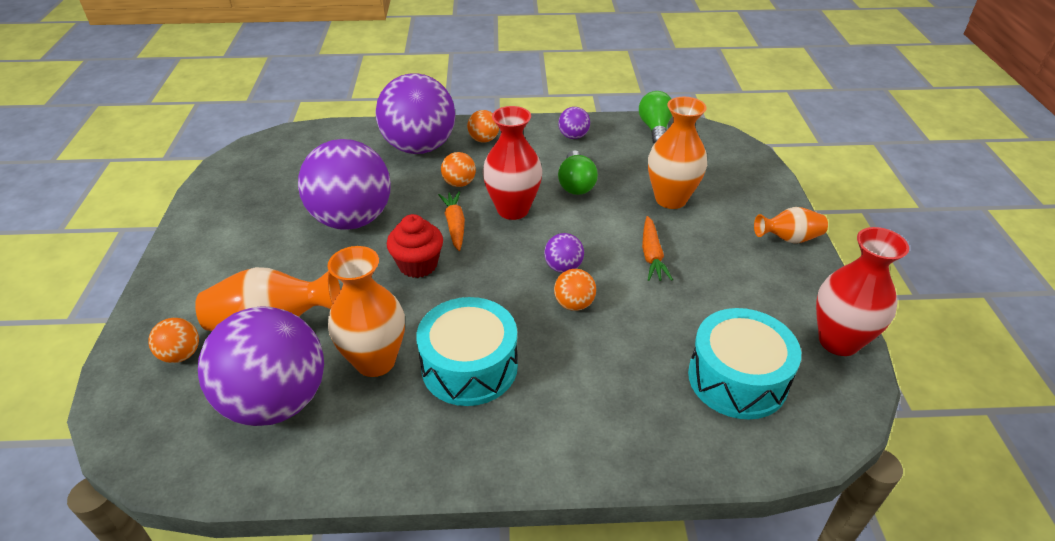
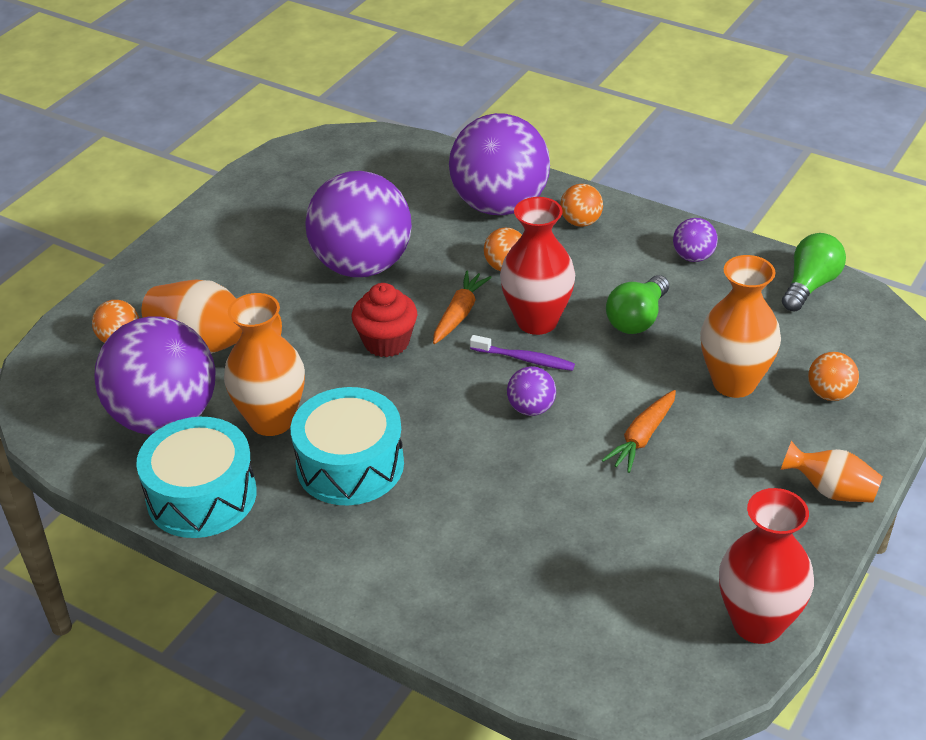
camera: 35 degrees right, 0 degrees up
orange ball [554,269,596,311] -> orange ball moved to [808,352,859,401]
turquoise drum [688,308,801,419] -> turquoise drum moved to [136,417,257,538]
none -> purple toothbrush [470,335,575,371]

